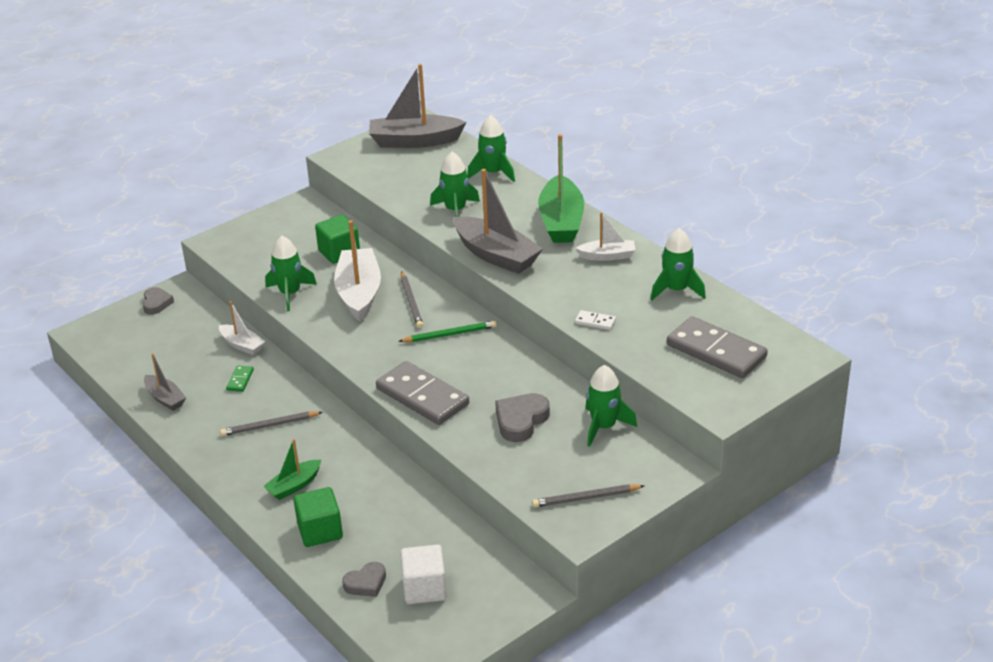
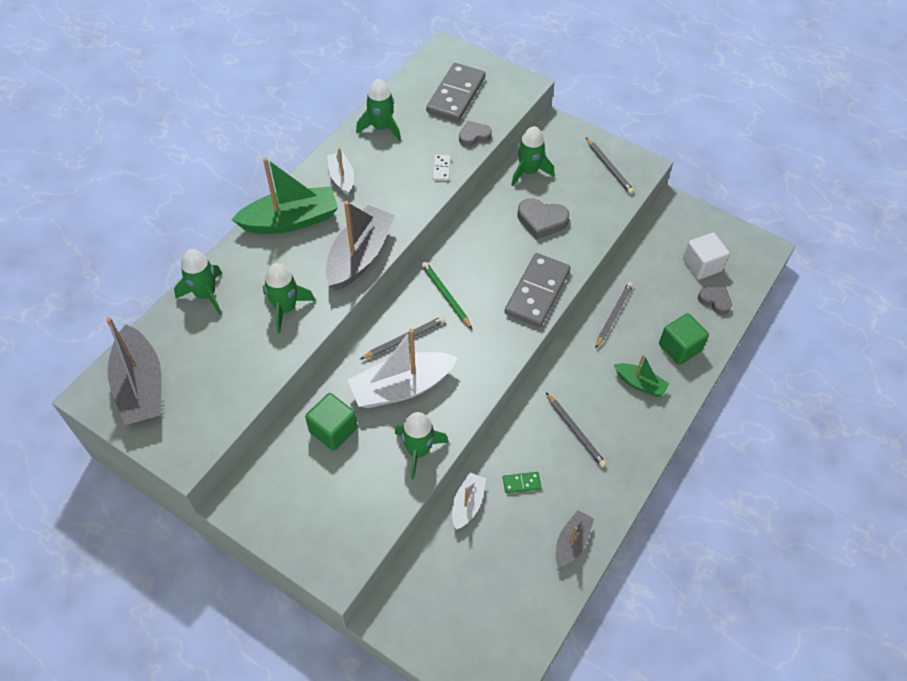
camera: 110 degrees left, 20 degrees up
grey heart [143,287,174,315] -> grey heart moved to [459,121,492,147]
none -> grey pencil [595,282,633,349]

